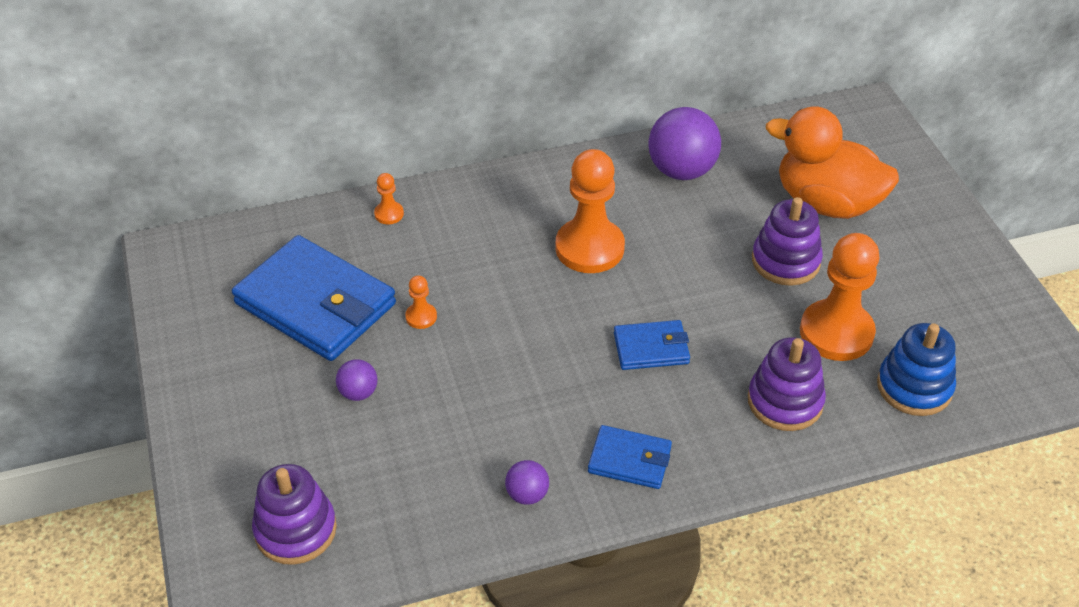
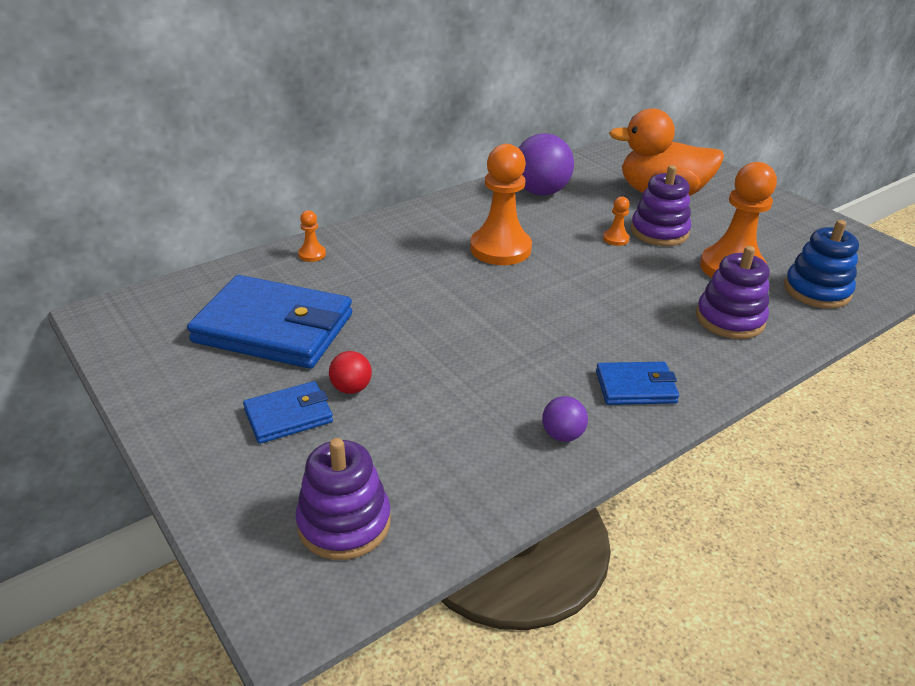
camera: 20 degrees left, 10 degrees down
purple ball [336,359,378,401] -> red ball [329,351,372,394]
orange pawn [405,275,437,329] -> orange pawn moved to [603,196,630,246]
blue wallet [614,320,690,370] -> blue wallet moved to [243,381,333,444]

